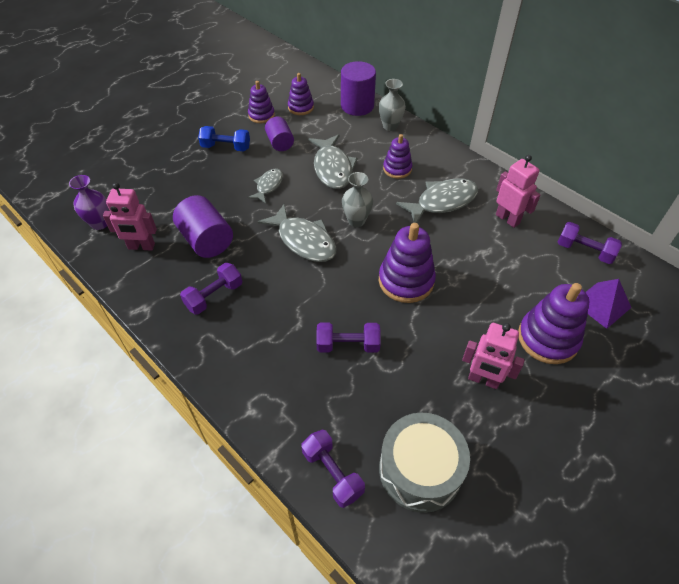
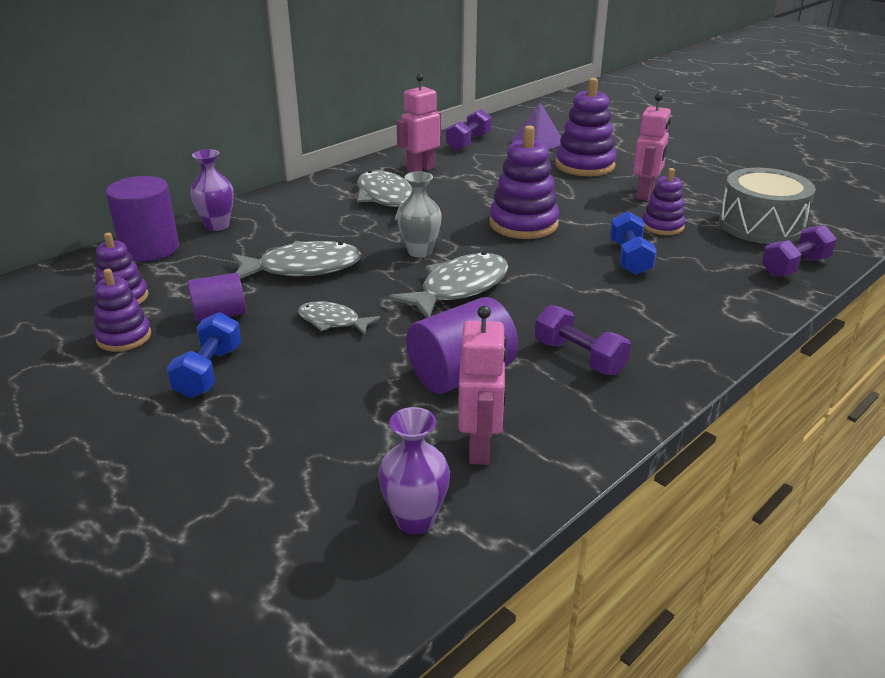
camera: 90 degrees left, 20 degrees down
purple dumbbell [316,323,381,353] -> blue dumbbell [610,211,657,275]
grey vase [379,79,406,131] -> purple vase [190,149,234,231]
purple stacking toy [383,134,412,179] -> purple stacking toy moved to [642,168,685,235]

